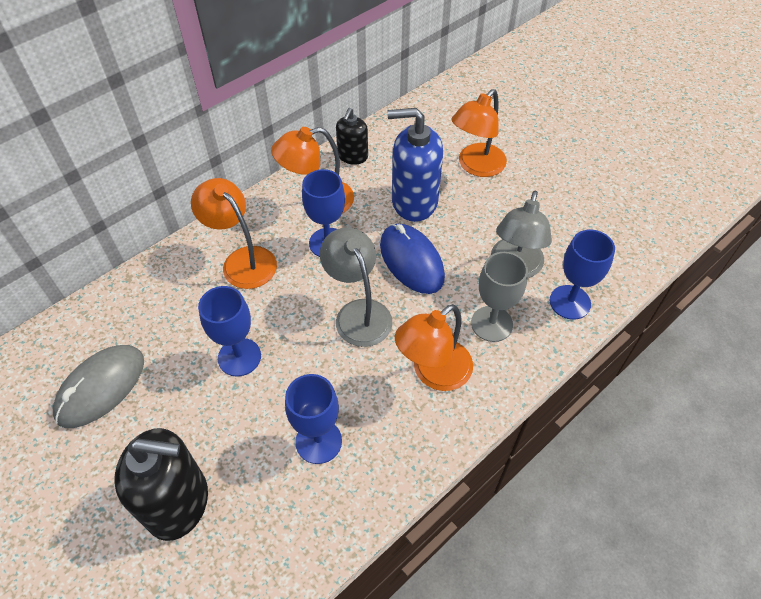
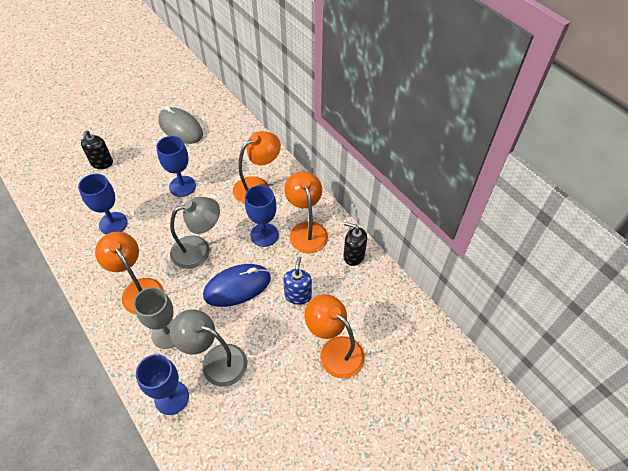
camera: 95 degrees right, 0 degrees up
black soap dispenser [114,428,208,541] -> black soap dispenser [81,131,113,169], size x0.57
blue soap dispenser [387,108,443,222] -> blue soap dispenser [283,257,312,305], size x0.57

